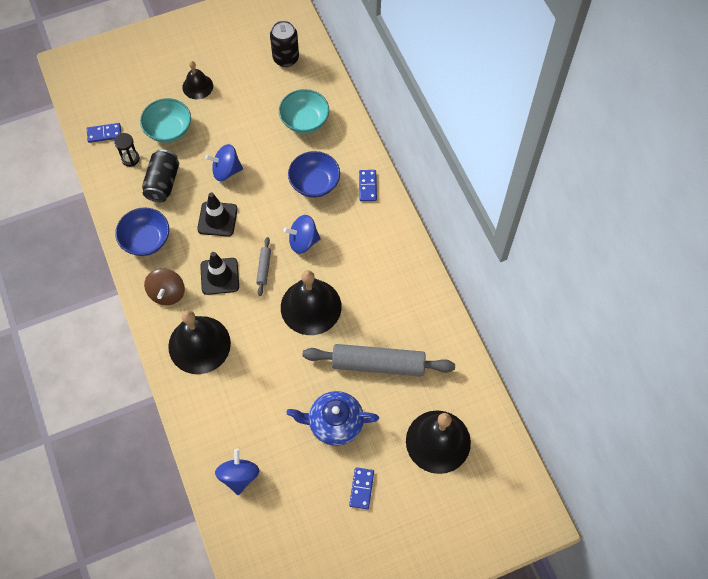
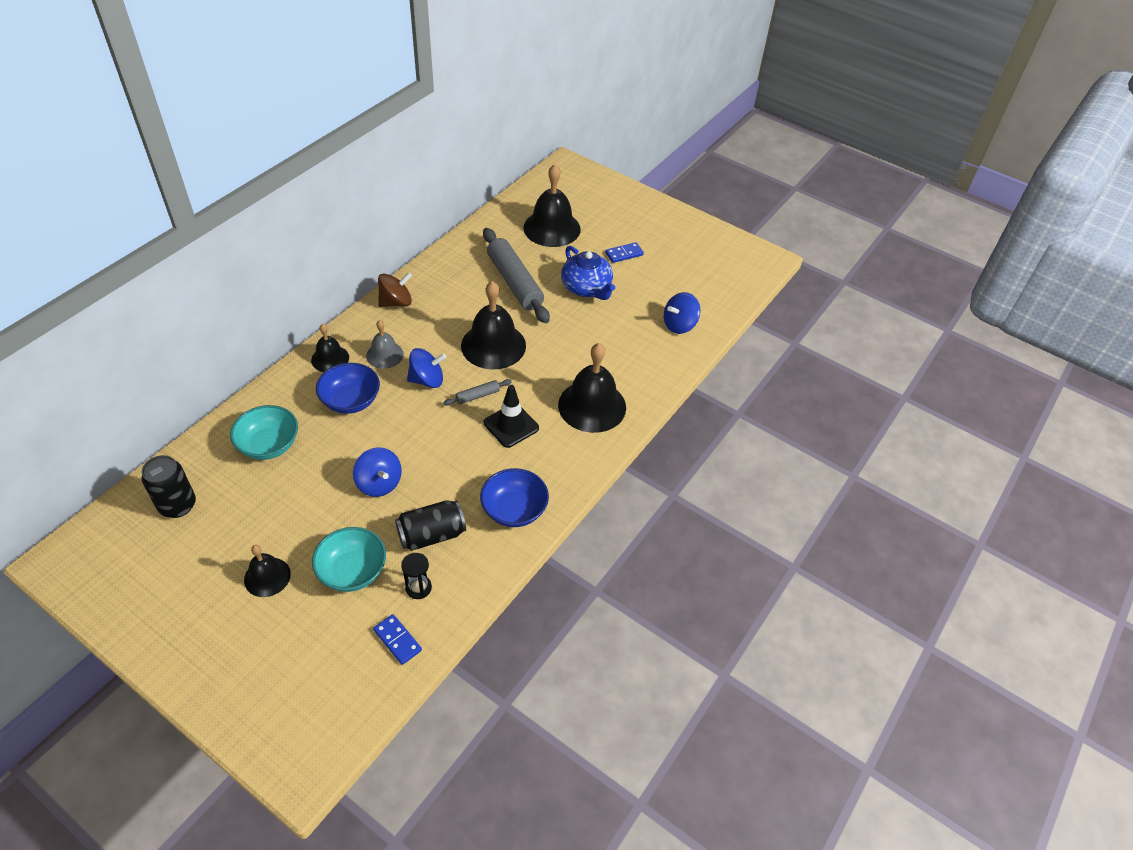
camera: 125 degrees left, 15 degrees down
brown spinning top [144,268,185,305] -> brown spinning top moved to [378,273,412,307]
black traffic cone [197,193,238,237] -> none
blue spinning top [283,215,321,254] -> blue spinning top turned 60 degrees counterclockwise [407,348,446,388]
blue domino [359,170,377,201] -> black bell [311,324,349,372]
none -> grey bell [366,320,404,369]

